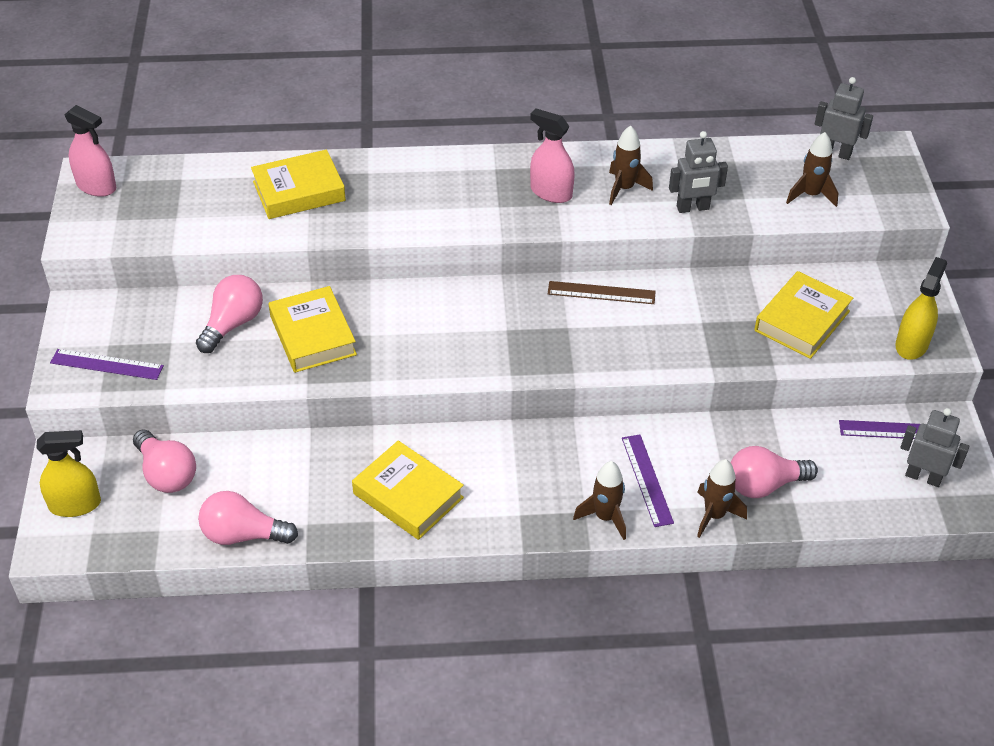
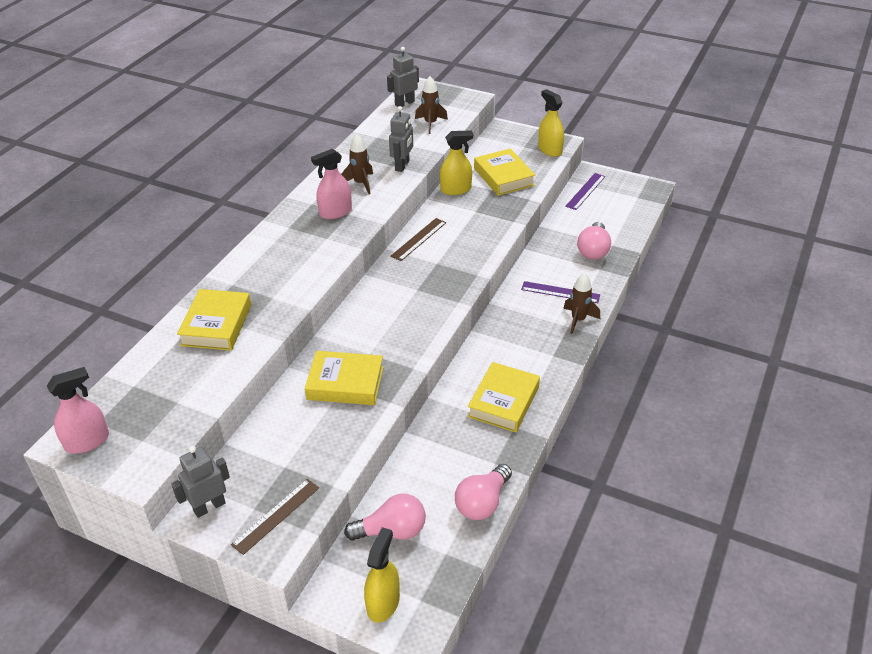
camera: 60 degrees left, 5 degrees down
purple ruler [50,349,164,380] -> brown ruler [231,479,319,555]
pink light bulb [196,275,263,353] -> none
yellow book [352,441,464,540] -> yellow book turned 45 degrees counterclockwise [468,362,540,432]
brown rocket [697,459,747,538] -> none
grey robot [900,408,969,487] -> grey robot moved to [171,446,230,518]
none -> yellow spray bottle [440,130,473,195]

